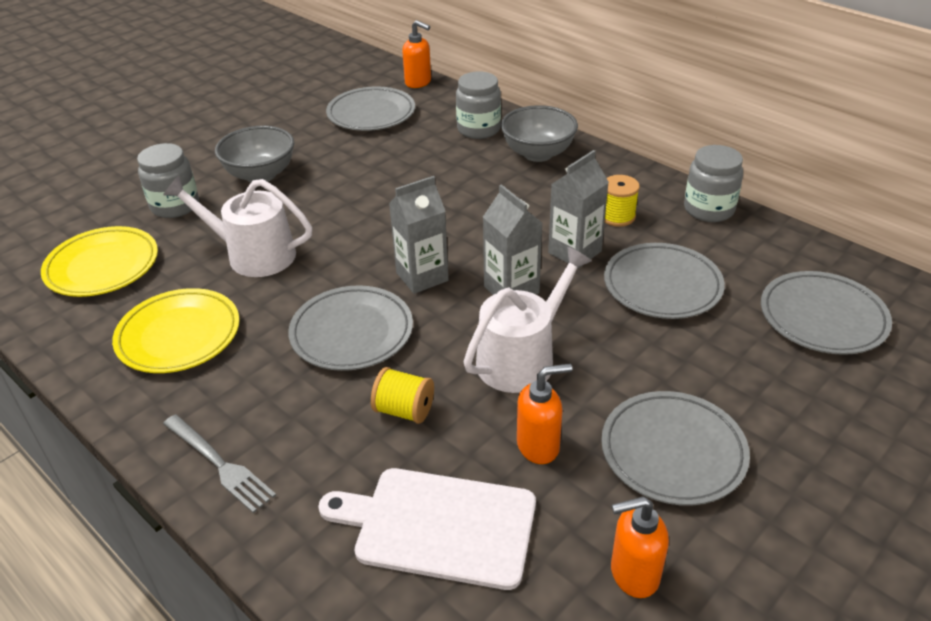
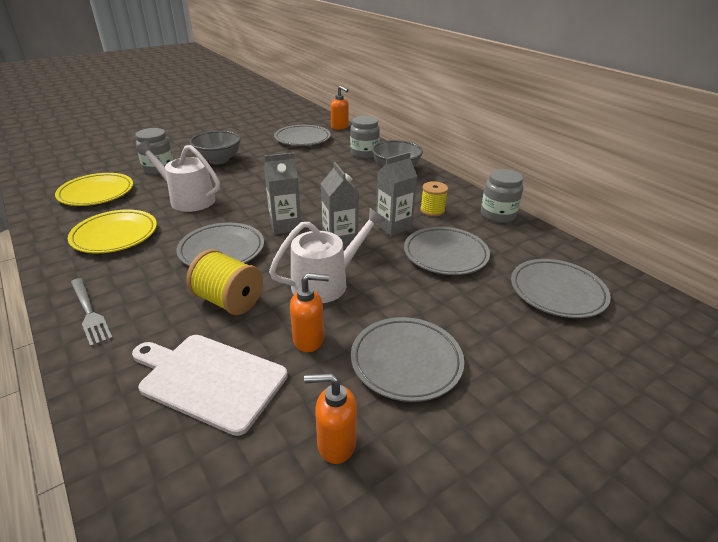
camera: 10 degrees right, 5 degrees down
yellow spool [371,367,434,424] -> yellow spool [186,249,263,315], size x1.52

